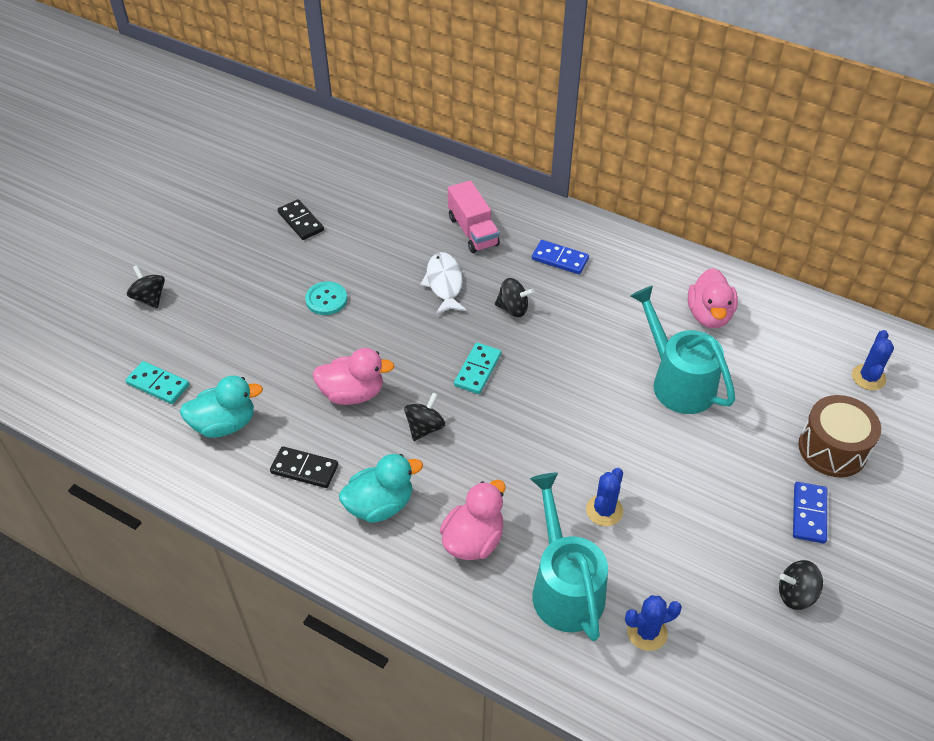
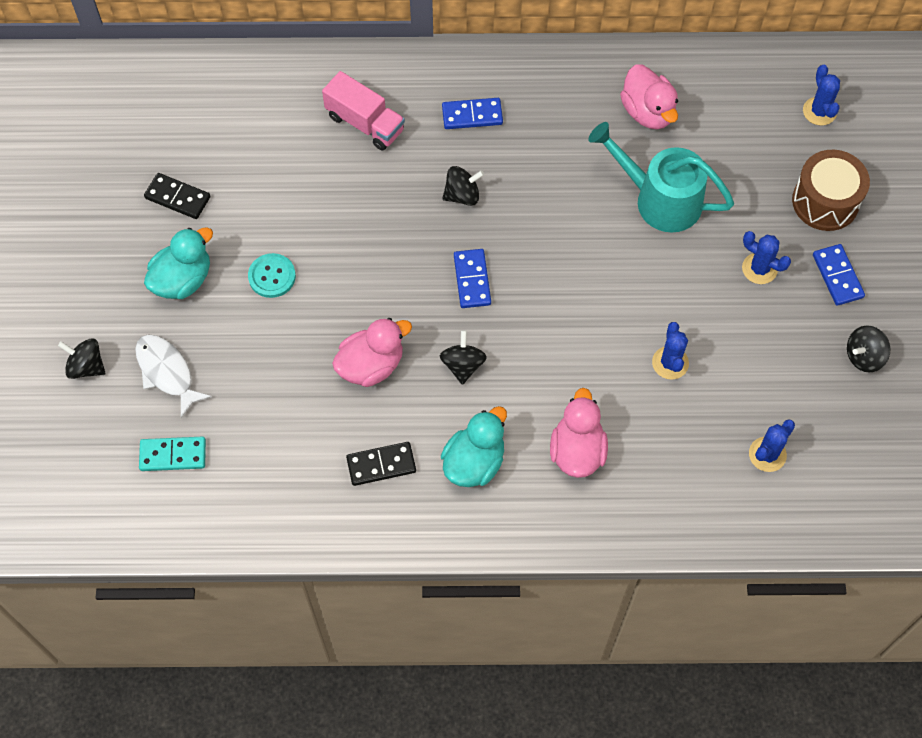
camera: 30 degrees left, 15 degrees up
turquoise duck [180,376,263,438] -> turquoise duck moved to [144,227,213,299]
white fish [420,252,467,315] -> white fish moved to [135,335,212,418]
turquoise domino [454,342,501,394] -> blue domino [454,249,491,308]
turquoise watering can [530,473,608,641] -> none
none -> blue cactus [742,231,791,284]

